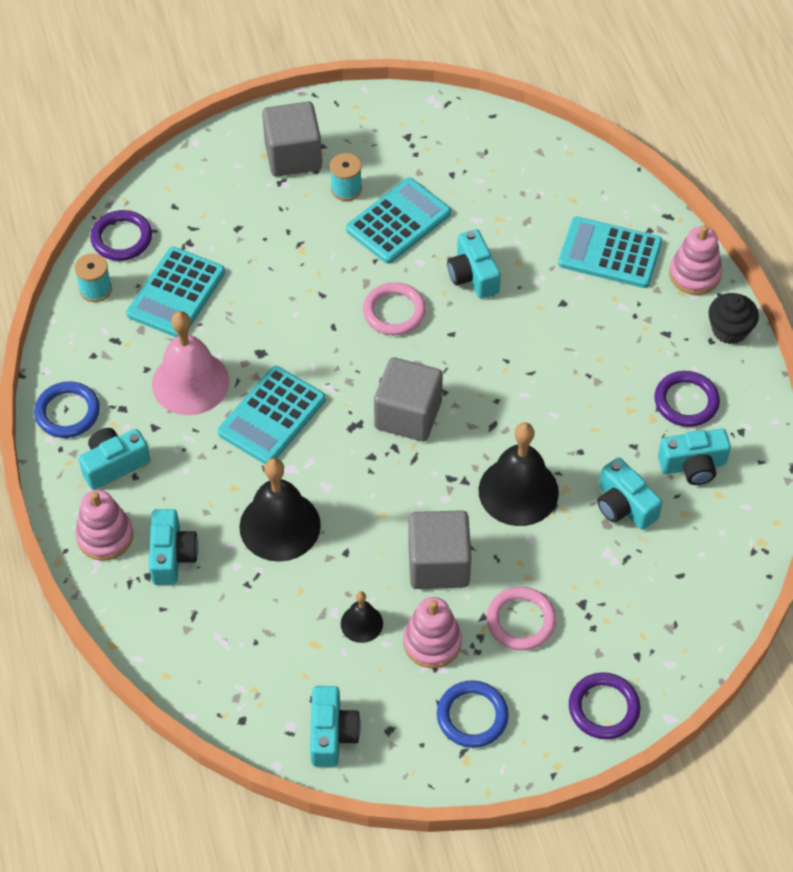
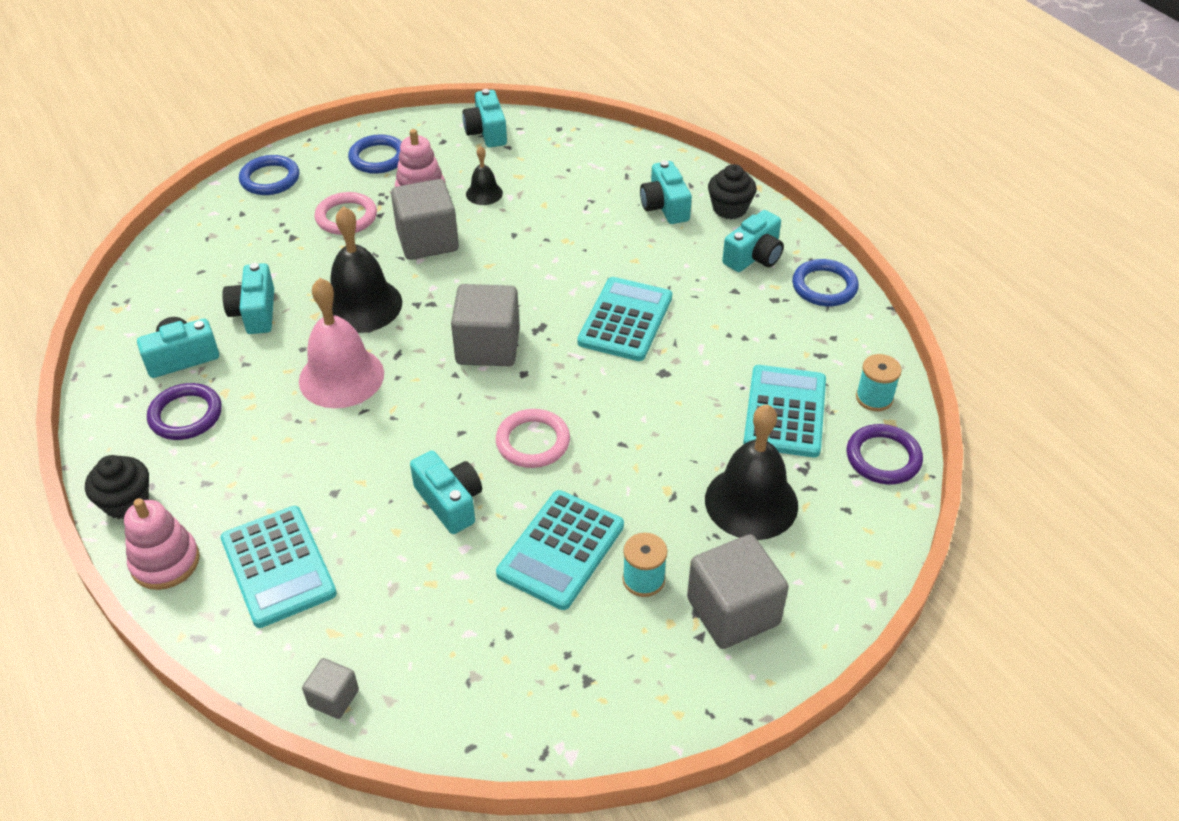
camera: 165 degrees right, 10 degrees down
pink stacking toy [75,490,133,561] -> black cupcake [708,164,757,219]
pink bell [152,311,229,415] -> pink bell moved to [299,278,384,408]
black bell [240,458,321,562] -> black bell moved to [705,404,798,540]
turquoise calculator [558,217,662,288] -> turquoise calculator turned 60 degrees clockwise [221,506,337,628]
purple ring [569,672,640,739] -> blue ring [239,155,299,195]
turquoise camera [597,457,662,530] -> turquoise camera turned 135 degrees counterclockwise [222,263,274,334]
none -> grey cube [302,658,359,719]

